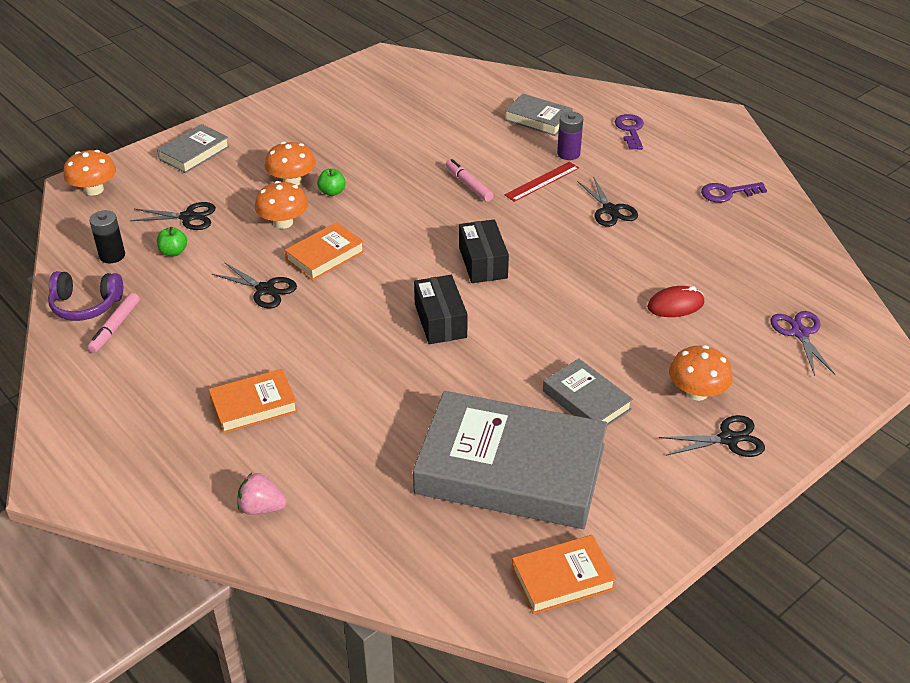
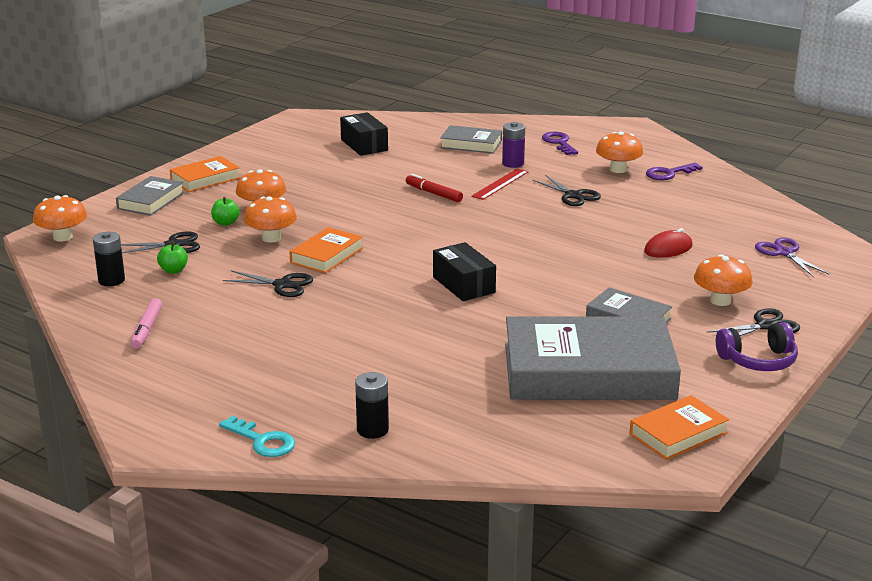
camera: 15 degrees left, 15 degrees down
purple headphones [48,271,123,321] -> purple headphones moved to [716,322,798,371]
orange book [209,369,298,433] -> orange book moved to [170,156,240,192]
pink strawberry [237,473,287,515] -> black battery [355,372,389,439]
green apple [317,169,346,196] -> green apple moved to [211,197,240,226]
pink marker [446,159,493,202] -> red marker [406,174,463,202]
black box [459,219,509,283] -> black box moved to [340,112,388,156]
none -> turquoise key [219,416,295,457]
none -> orange mushroom [596,131,643,173]

